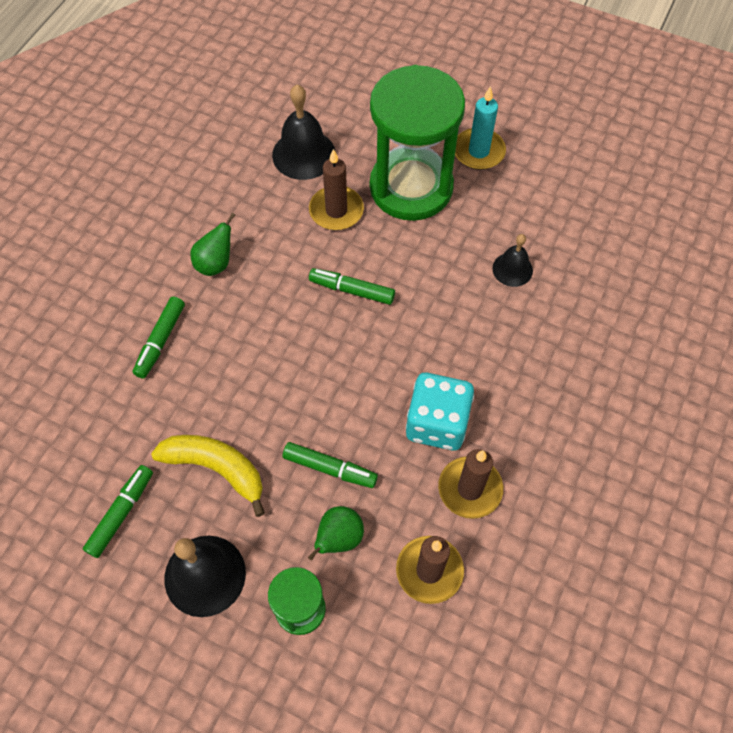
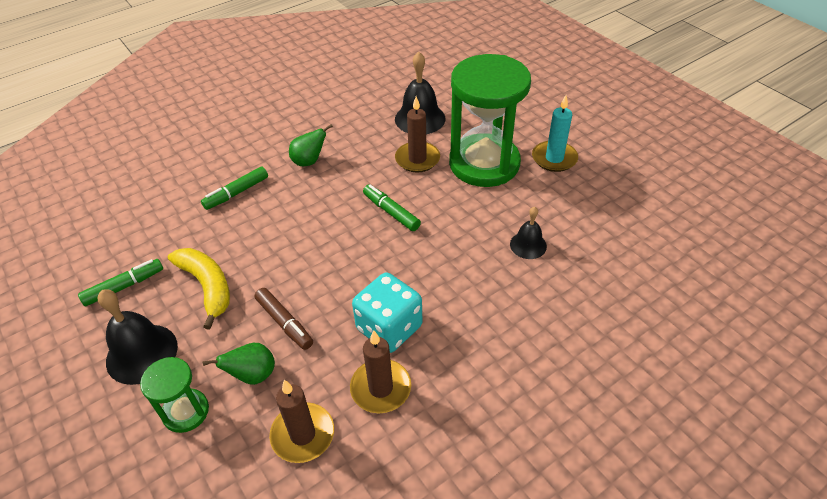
camera: 30 degrees right, 15 degrees down
green marker [283,442,378,488] -> brown marker [255,288,313,350]

